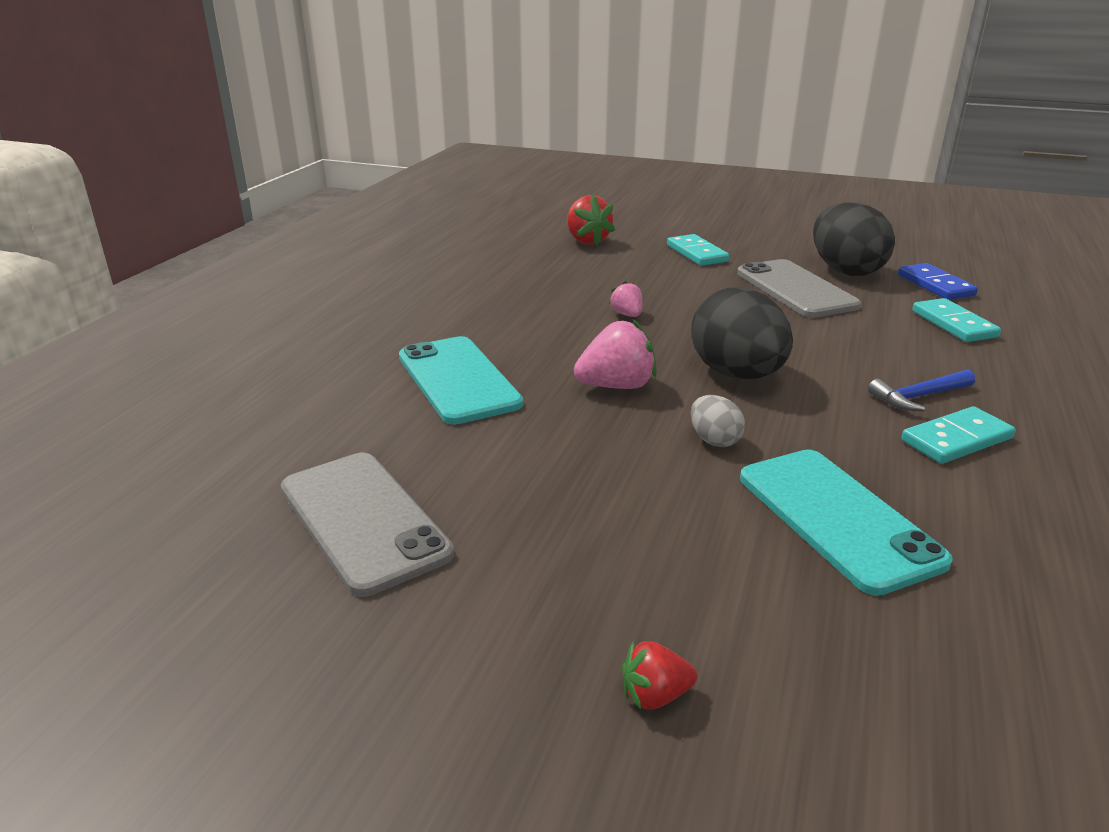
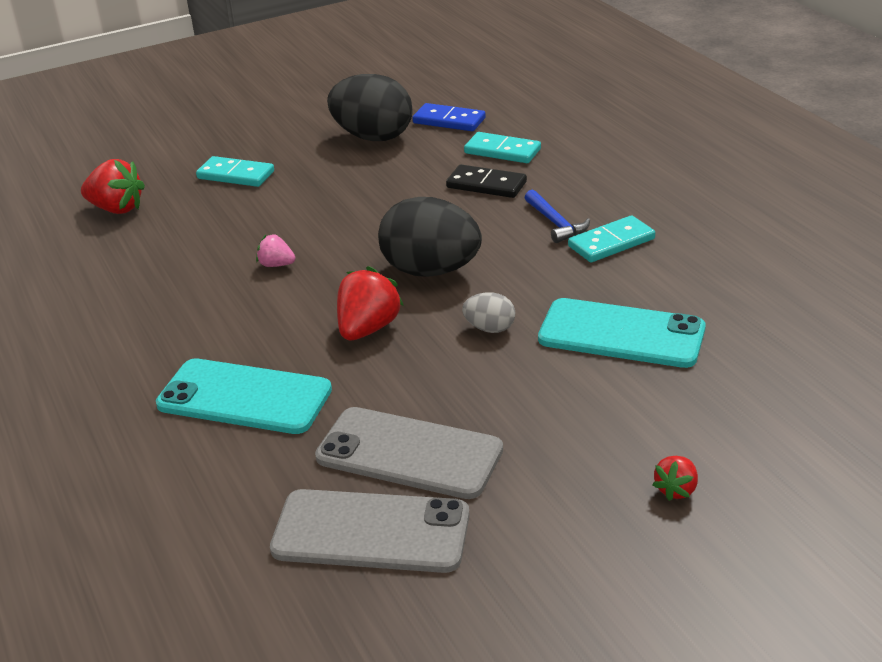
camera: 45 degrees left, 5 degrees up
pink strawberry [574,319,657,389] -> red strawberry [337,266,404,340]
grey phone [737,259,861,318] -> grey phone moved to [315,407,503,499]
blue hammer [868,369,975,411] -> blue hammer turned 45 degrees counterclockwise [525,190,590,243]
turquoise domino [901,406,1015,464] -> turquoise domino turned 45 degrees clockwise [568,215,655,262]
none -> black domino [446,164,527,198]

